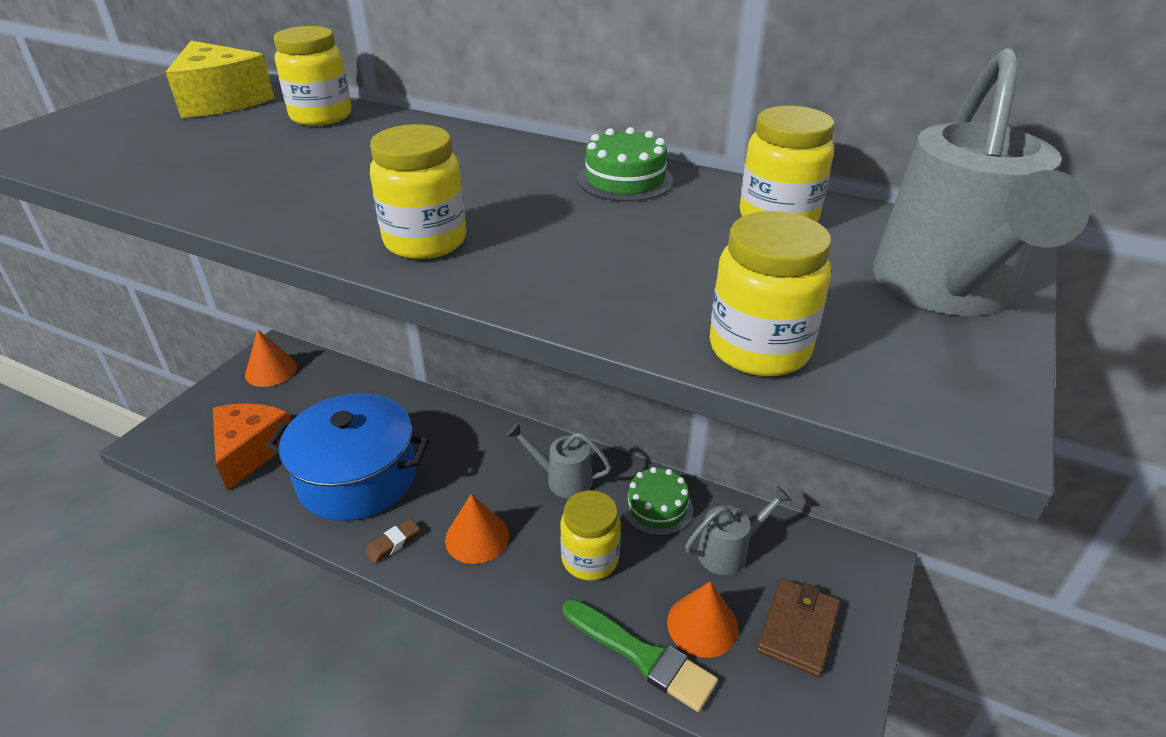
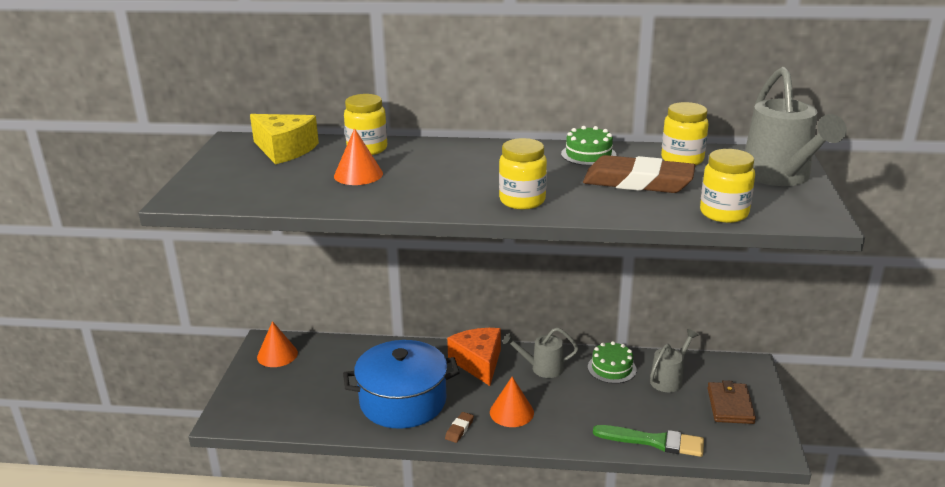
camera: 20 degrees left, 10 degrees down
orange cheese [213,403,291,491] -> orange cheese moved to [447,328,501,386]
yellow jar [560,490,621,581] -> none
orange cone [667,581,739,658] -> orange cone moved to [334,128,383,185]
none -> brown eraser [583,155,695,193]

